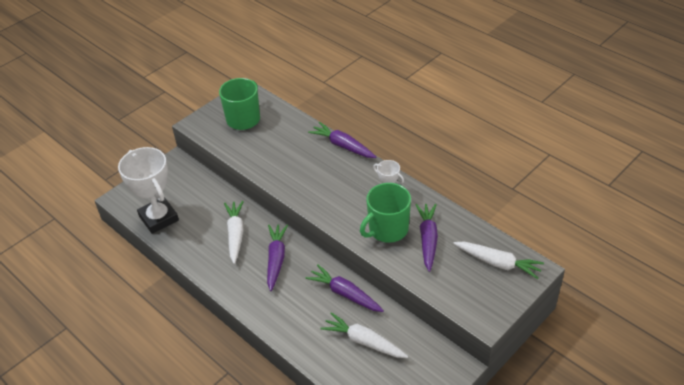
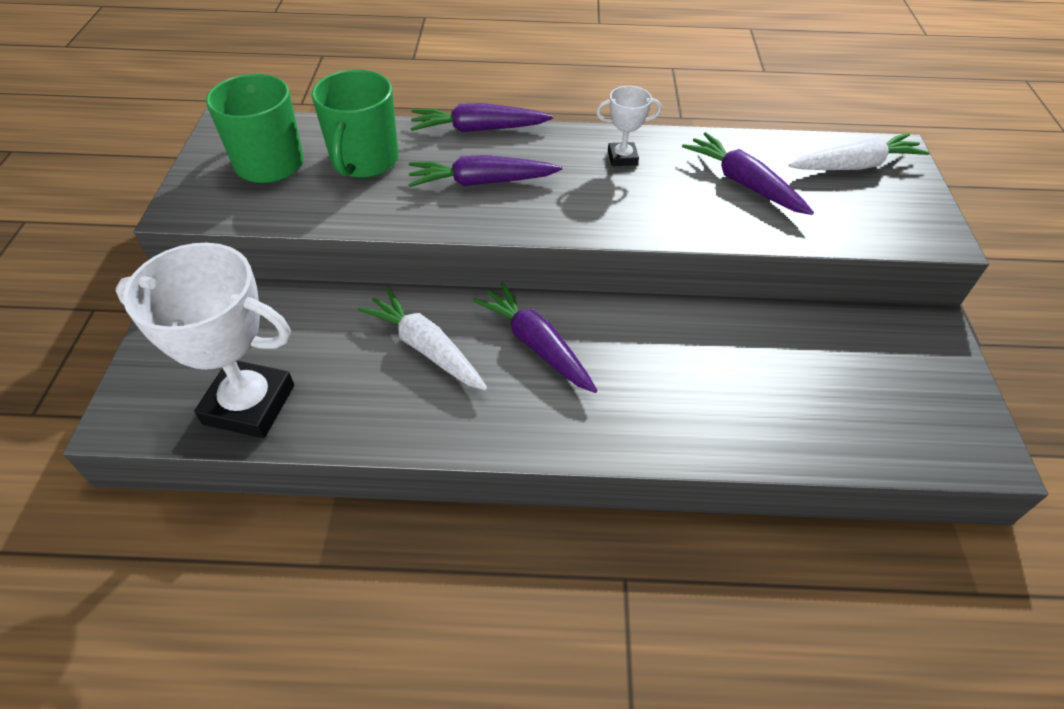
camera: 45 degrees left, 5 degrees up
purple carrot [305,264,384,312] -> purple carrot moved to [408,155,562,187]
white carrot [320,312,408,358] -> none
green mug [360,183,411,243] -> green mug moved to [312,70,399,178]

